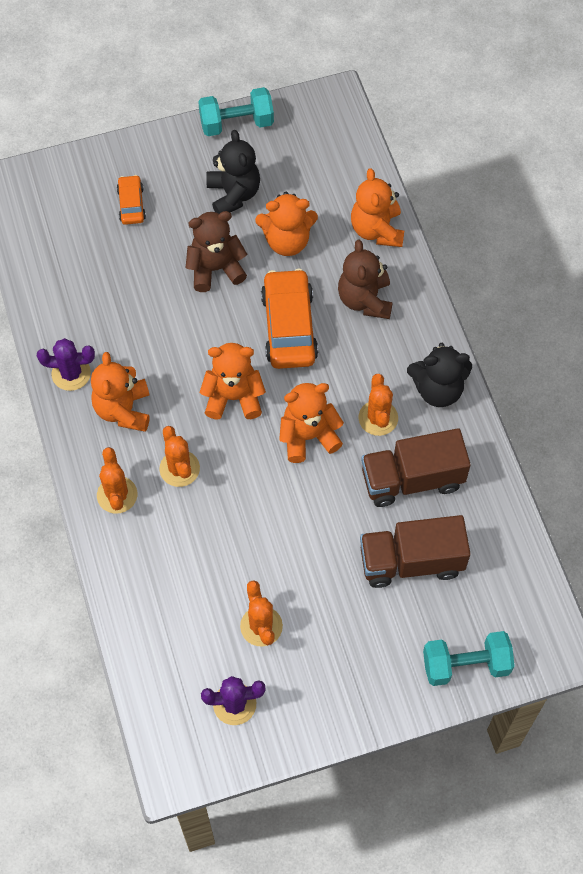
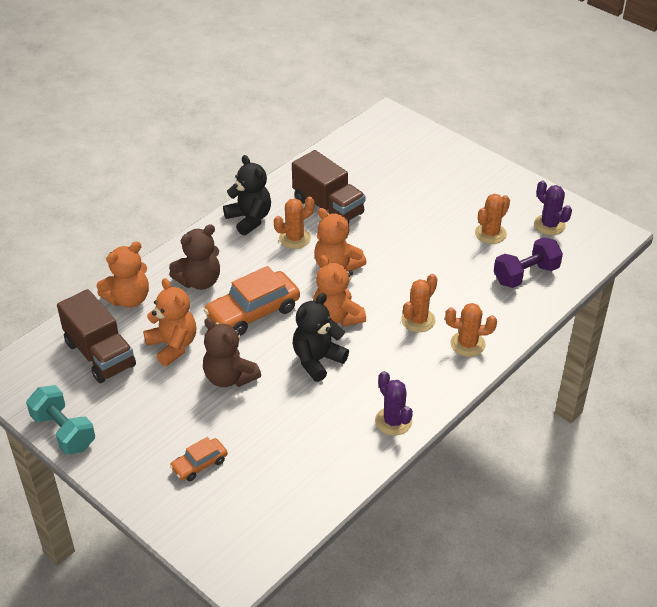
camera: 120 degrees left, 20 degrees down
orange teddy bear [91,352,150,432] -> none
orange cactus [97,447,137,514] -> orange cactus turned 45 degrees clockwise [445,303,497,357]
black teddy bear [206,130,260,214] -> black teddy bear moved to [293,293,349,382]
brown truck [360,515,471,588] -> brown truck moved to [57,289,136,383]
turquoise dumbbell [423,631,515,686] -> none
none -> purple dumbbell [494,237,563,288]

